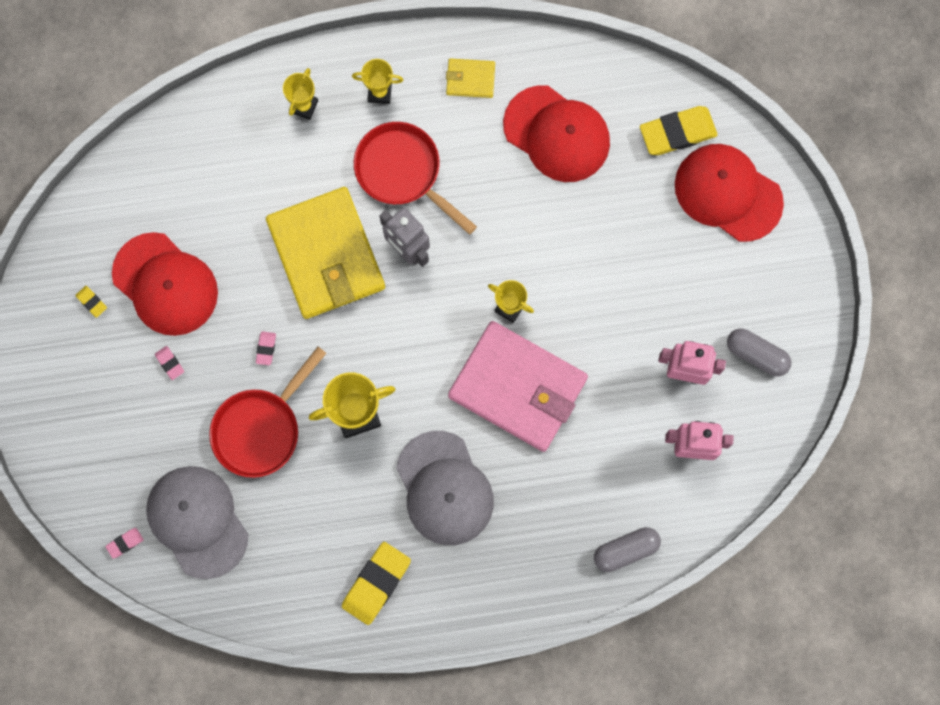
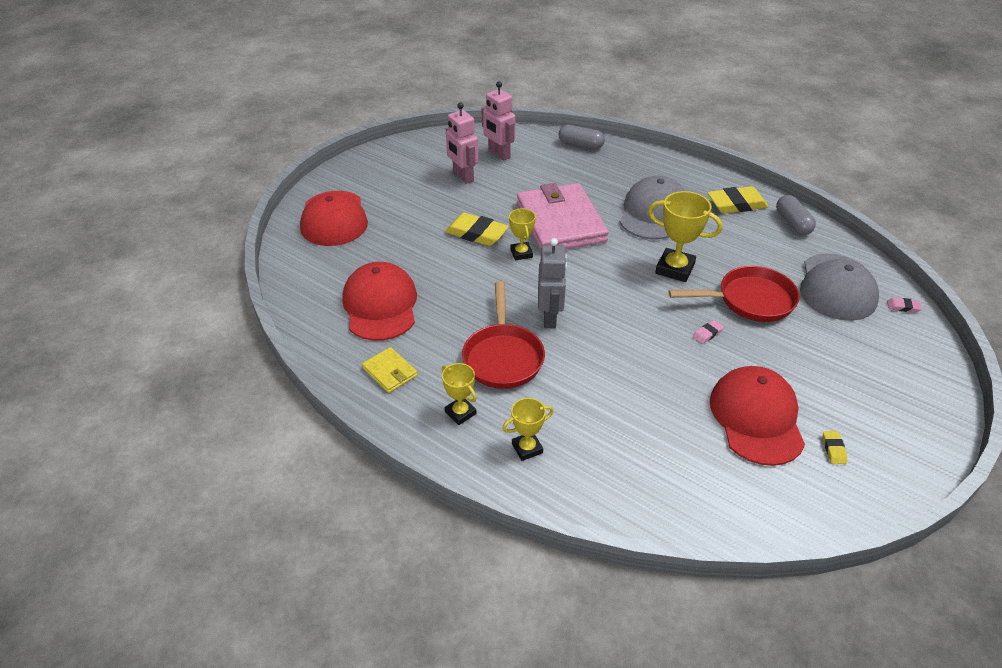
camera: 135 degrees left, 35 degrees down
pink eraser [155,346,184,380] -> none
yellow wallet [266,187,385,319] -> none
yellow eraser [640,106,718,155] -> yellow eraser moved to [445,213,509,246]
grey capsule [727,328,791,376] -> grey capsule moved to [776,195,816,235]

